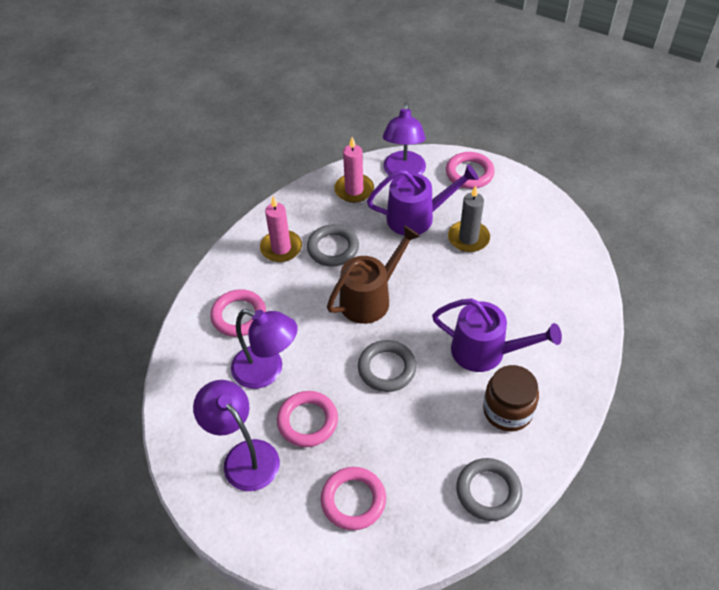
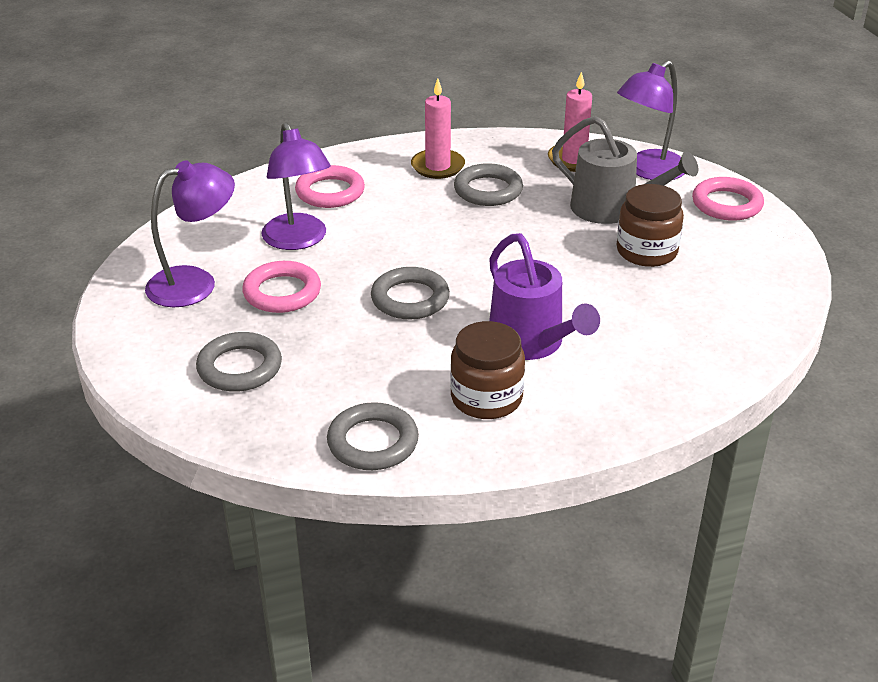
camera: 40 degrees right, 15 degrees down
purple lamp [193,380,280,491] -> purple lamp turned 60 degrees clockwise [145,160,235,307]
pink ring [321,467,386,530] -> grey ring [196,332,282,392]
brown watering can [327,225,421,324] -> none
purple watering can [367,164,478,236] -> grey watering can [552,116,698,224]
grey candle [448,186,490,252] -> brown jar [617,184,684,267]

